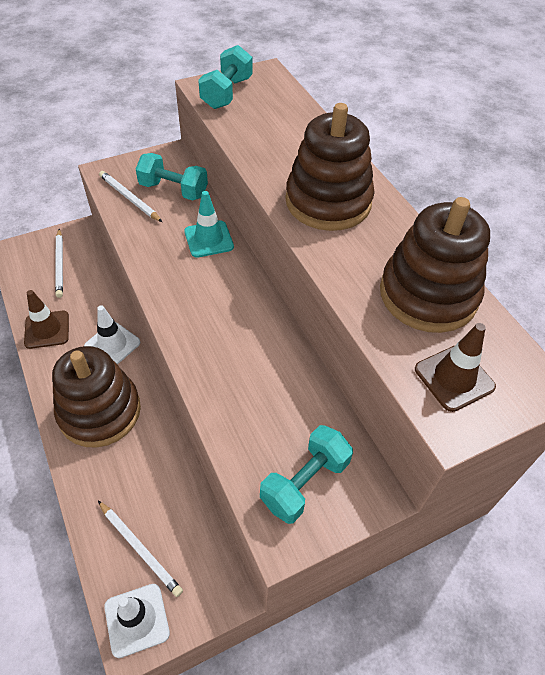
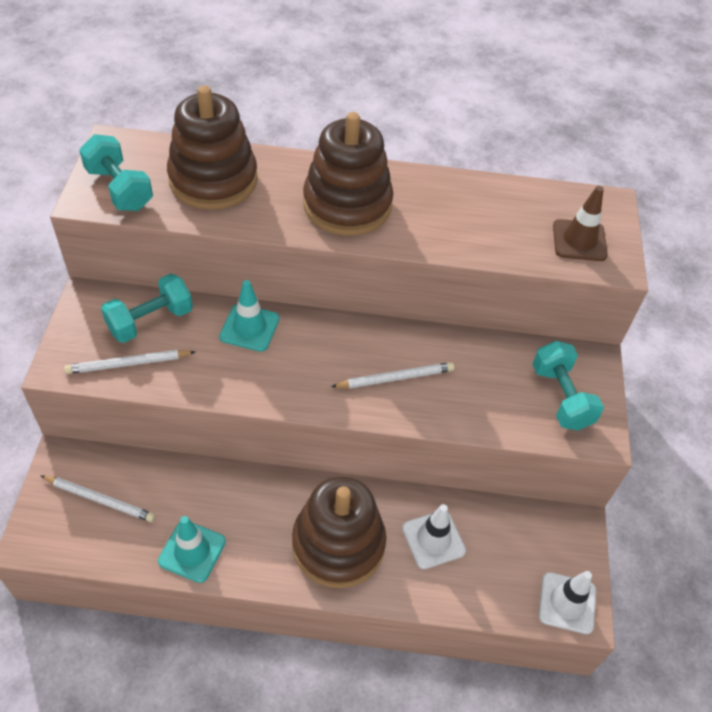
camera: 60 degrees left, 0 degrees up
brown traffic cone [24,290,69,349] -> turquoise traffic cone [158,516,226,583]
white traffic cone [84,305,141,365] -> white traffic cone moved to [402,504,466,569]
white pencil [98,501,183,597] -> white pencil moved to [331,362,454,388]
brown stacking toy [380,197,490,333] -> brown stacking toy moved to [167,86,258,210]

